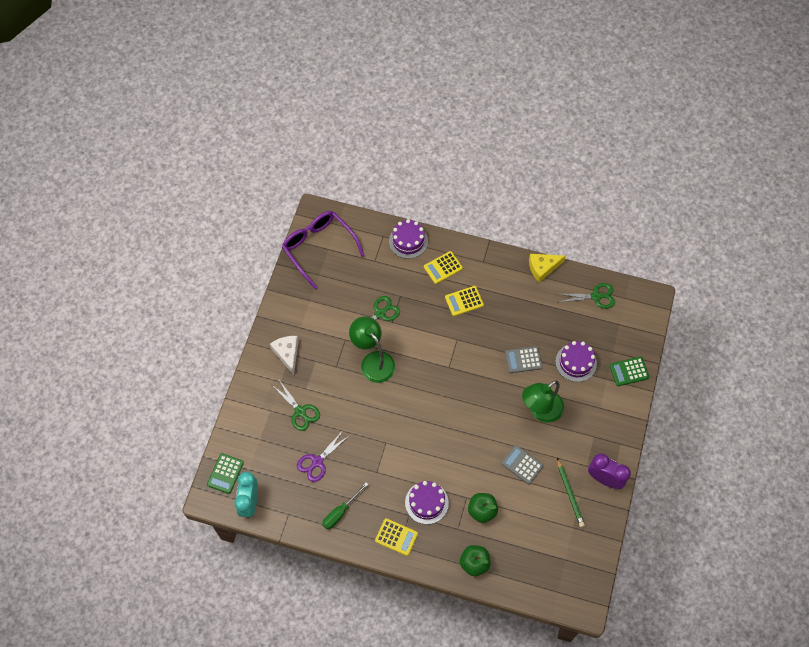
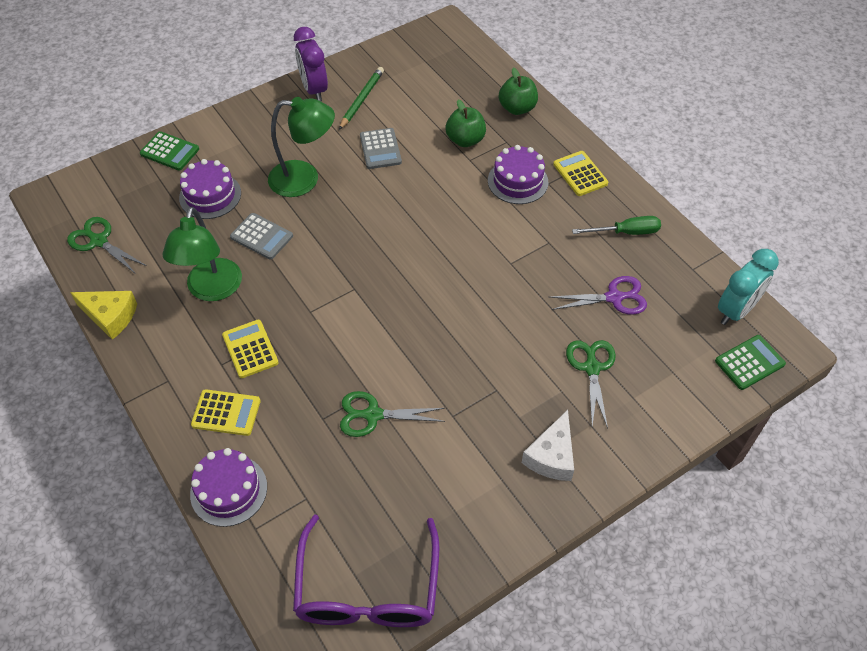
camera: 140 degrees left, 10 degrees down
green lamp [349,316,395,383] -> green lamp moved to [163,207,242,301]
yellow calculator [445,286,484,316] -> yellow calculator turned 135 degrees counterclockwise [222,320,279,378]

